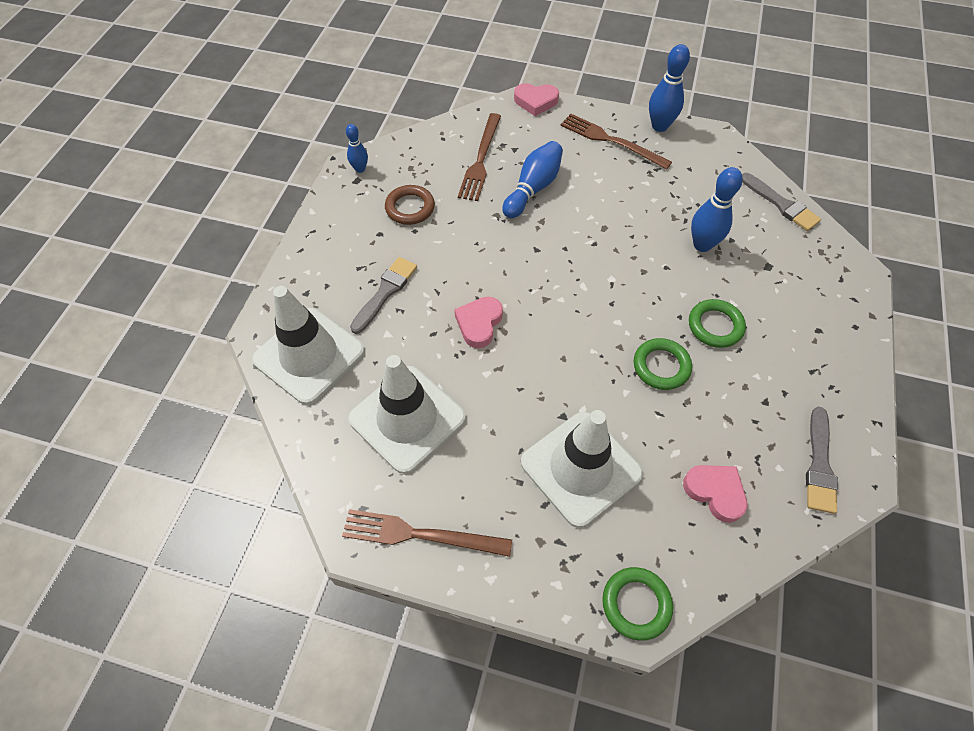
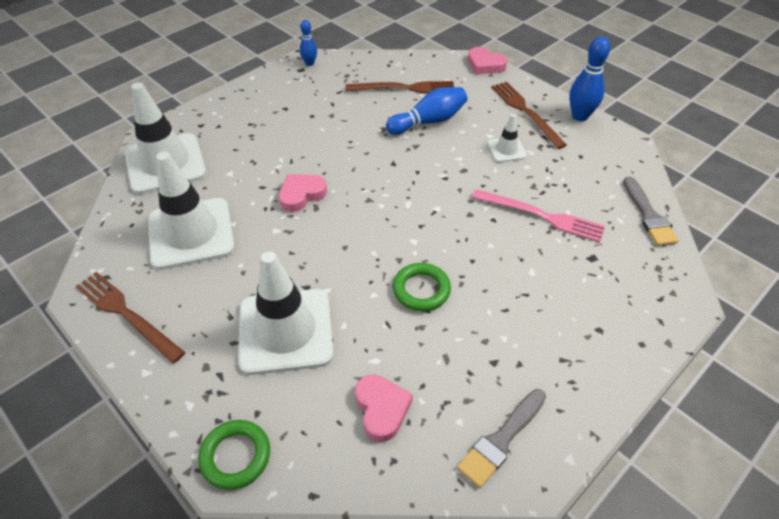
camera: 30 degrees right, 10 degrees down
grey brush [350,257,417,334] -> none
brown ring [385,185,435,225] -> none
brown fork [458,113,501,201] -> brown fork turned 135 degrees counterclockwise [346,81,454,94]
green ring [689,299,746,348] -> none
blue bowling pin [691,167,743,252] -> pink fork [472,189,605,243]
none -> white traffic cone [487,114,527,162]

